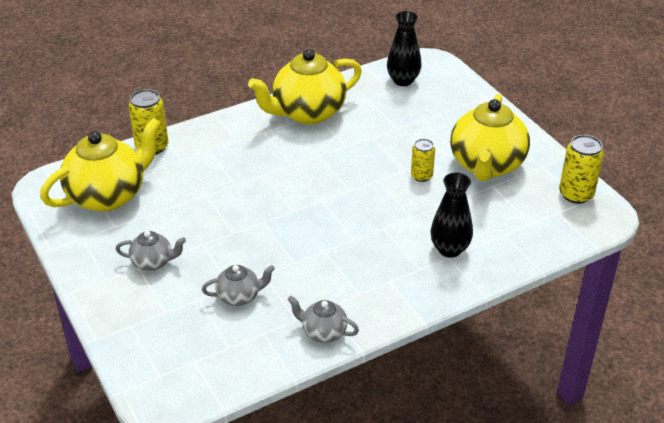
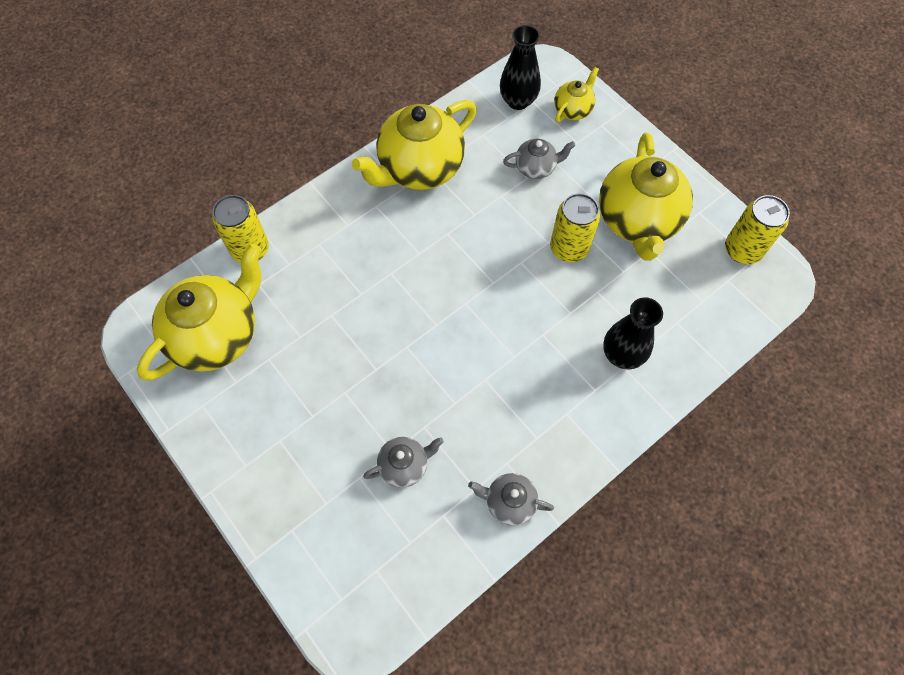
camera: 10 degrees left, 25 degrees up
grey teapot [115,231,186,271] -> grey teapot moved to [503,139,576,179]
yellow can [411,139,435,182] -> yellow can [550,193,601,262], size x1.56
none -> yellow teapot [554,67,599,122]

